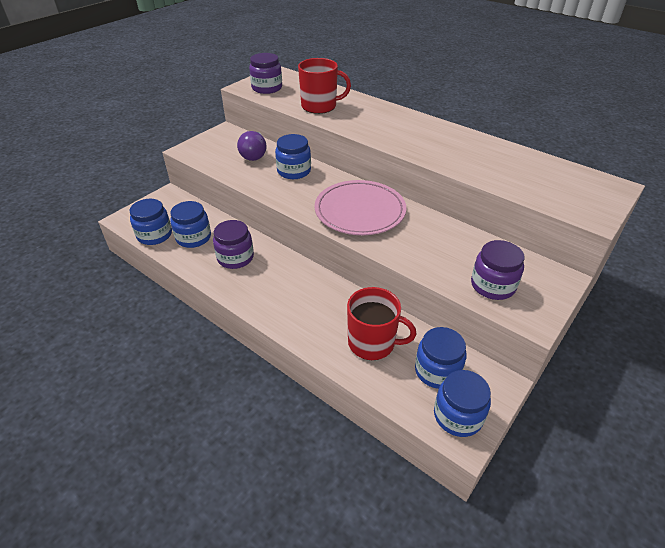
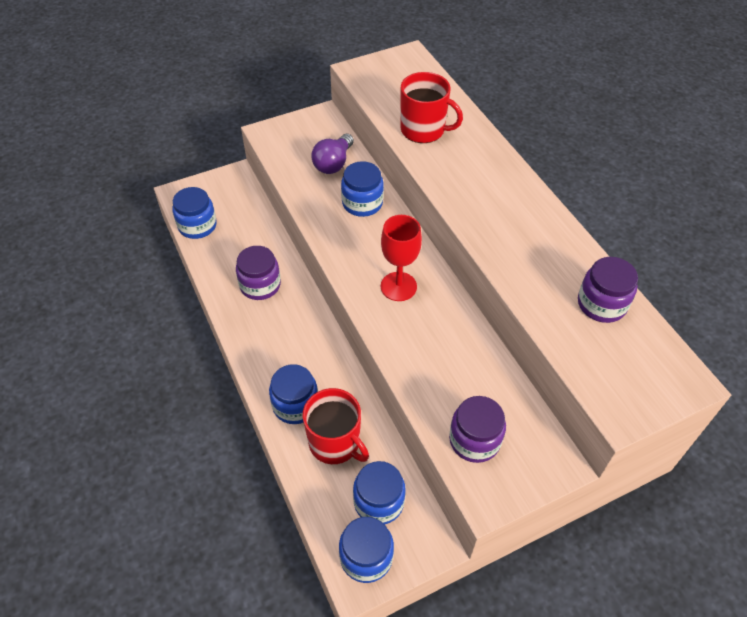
camera: 25 degrees right, 10 degrees up
blue jar [170,201,211,248] -> blue jar moved to [269,364,318,424]
purple jar [249,53,282,94] -> purple jar moved to [578,257,638,323]
pink plate [315,180,406,235] -> red goblet [381,215,422,301]

